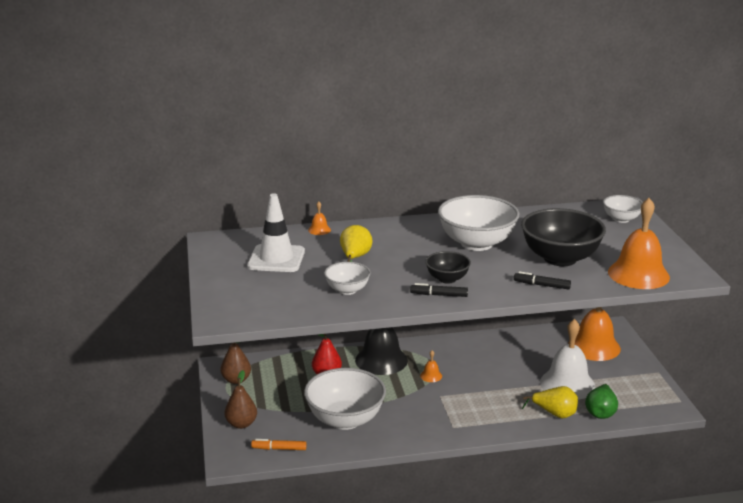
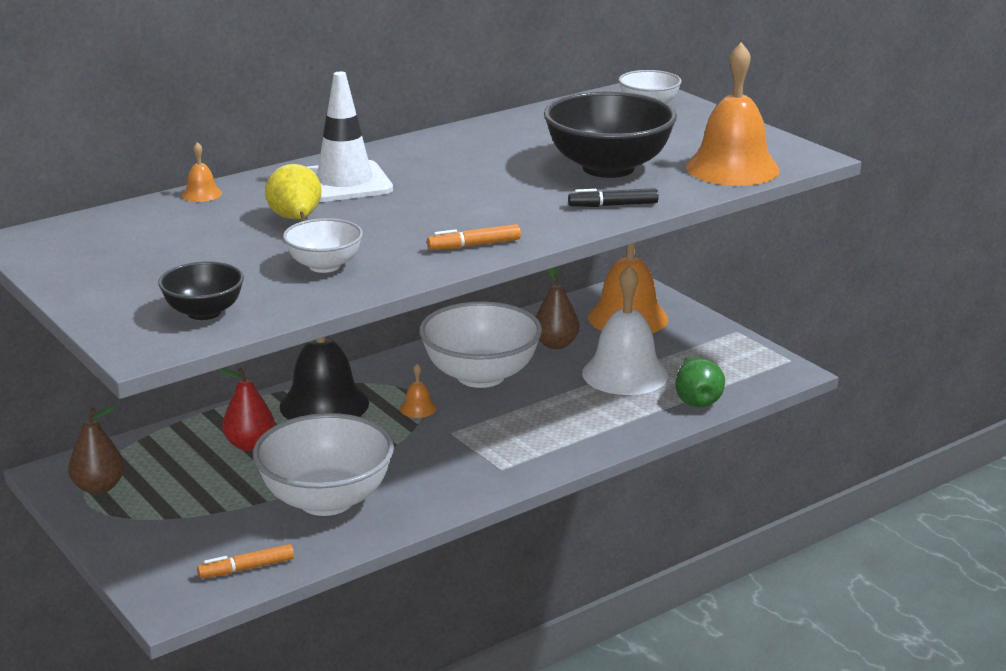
camera: 25 degrees left, 0 degrees up
brown pear [225,370,257,429] -> brown pear moved to [536,267,580,349]
white traffic cone [247,193,305,272] -> white traffic cone moved to [308,72,393,202]
black marker [410,283,468,297] -> orange marker [427,224,521,250]
black bowl [425,251,471,284] -> black bowl moved to [158,262,244,320]
white bowl [438,195,519,251] -> white bowl moved to [419,301,542,388]
yellow pear [522,386,578,418] -> none

